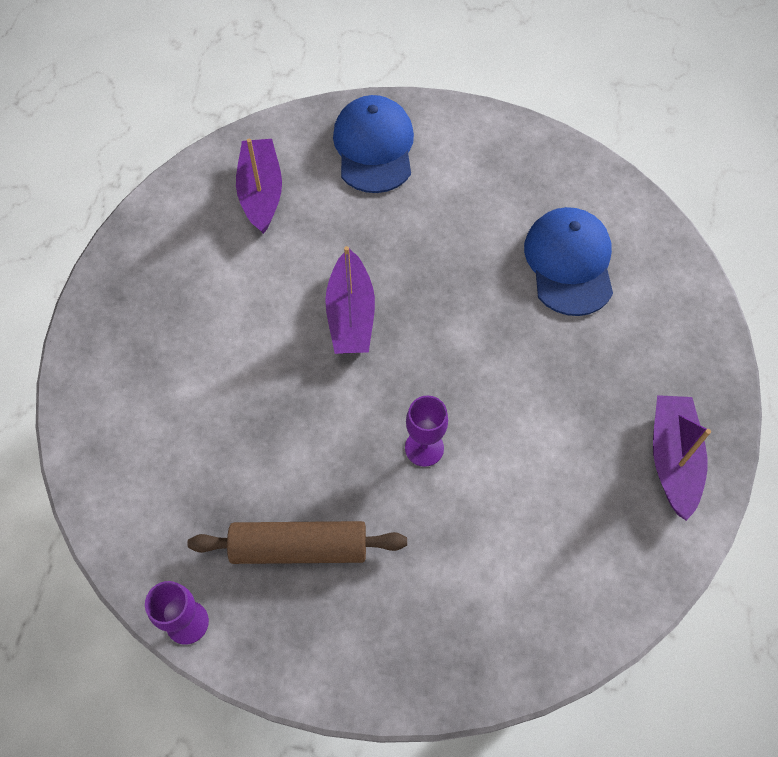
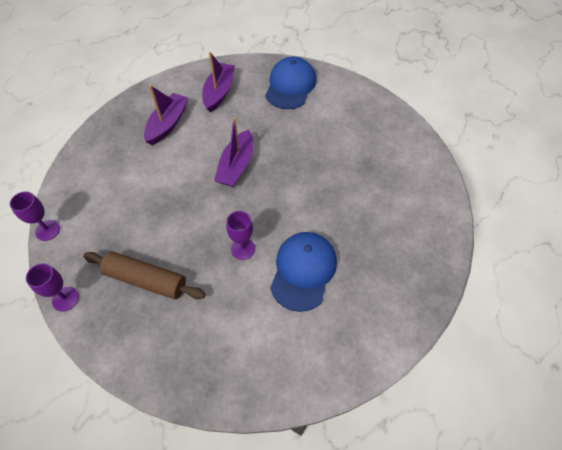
camera: 20 degrees right, 5 degrees down
blue cap [524,207,613,316] -> blue cap moved to [270,232,337,312]
purple boat [653,395,711,521] -> purple boat moved to [144,85,188,145]
none -> purple goblet [10,191,60,241]

